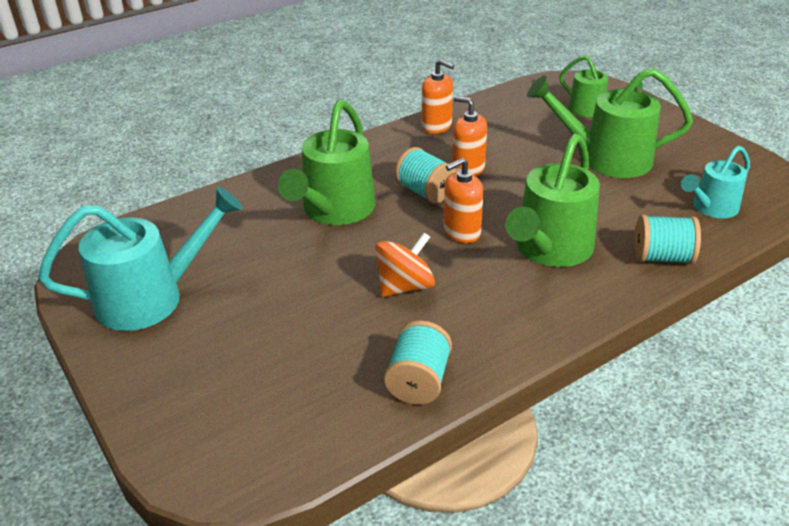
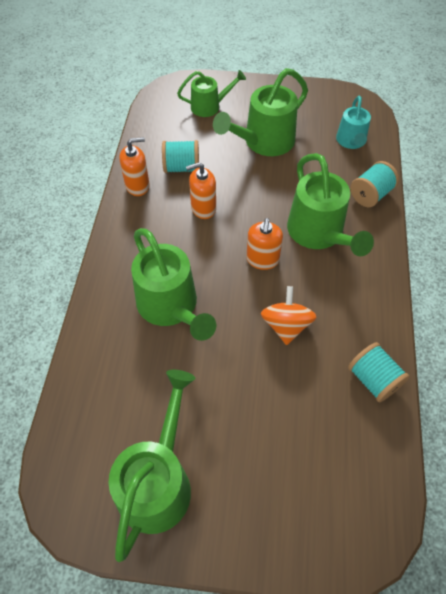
camera: 50 degrees left, 20 degrees up
turquoise watering can [38,186,243,331] -> green watering can [109,370,195,562]
turquoise spool [395,147,457,204] -> turquoise spool moved to [162,140,199,173]

